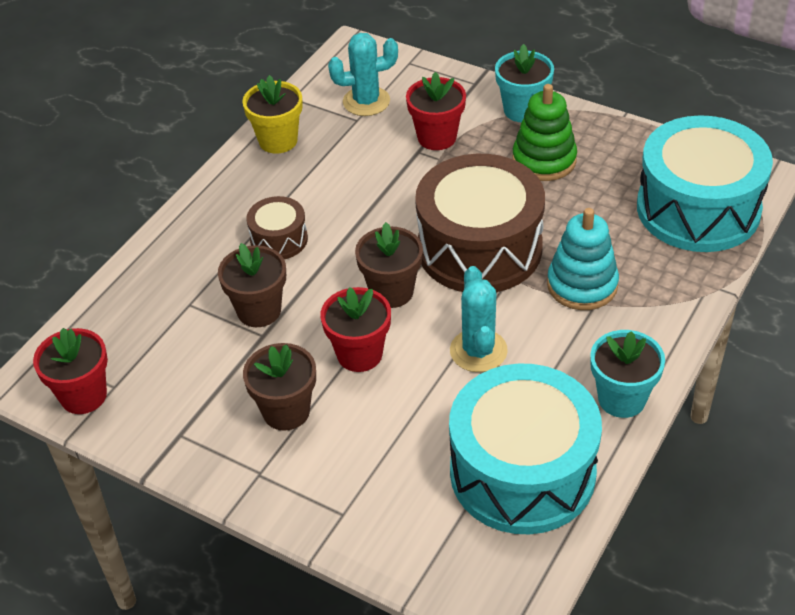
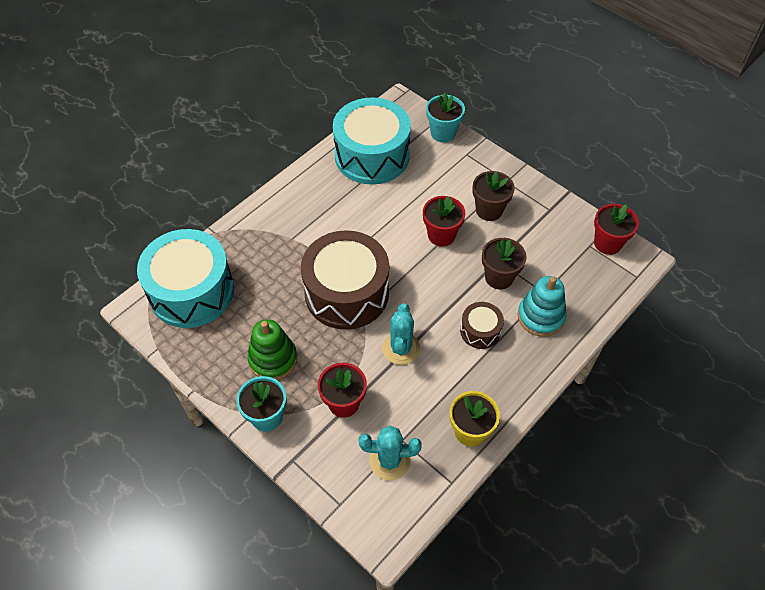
camera: 170 degrees left, 10 degrees up
brown flower pot [355,222,423,308] -> none
turquoise cactus [450,266,508,372] -> turquoise cactus moved to [382,303,420,365]
turquoise stacking toy [547,208,619,310] -> turquoise stacking toy moved to [518,276,566,337]
turquoise flower pot [590,330,665,418] -> turquoise flower pot moved to [426,93,465,143]

